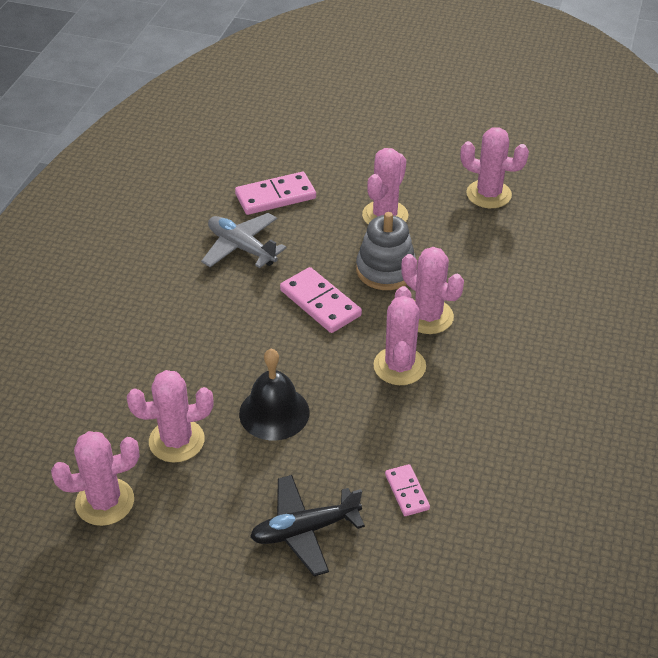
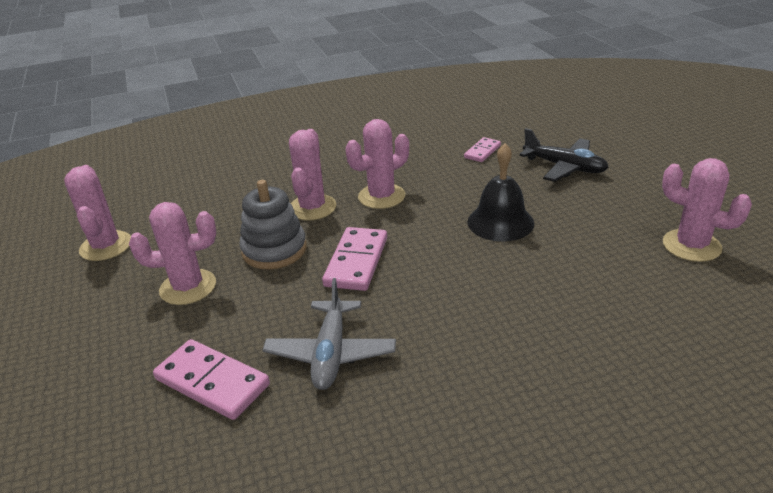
camera: 125 degrees left, 10 degrees down
pink cactus [127,370,214,462] -> none

